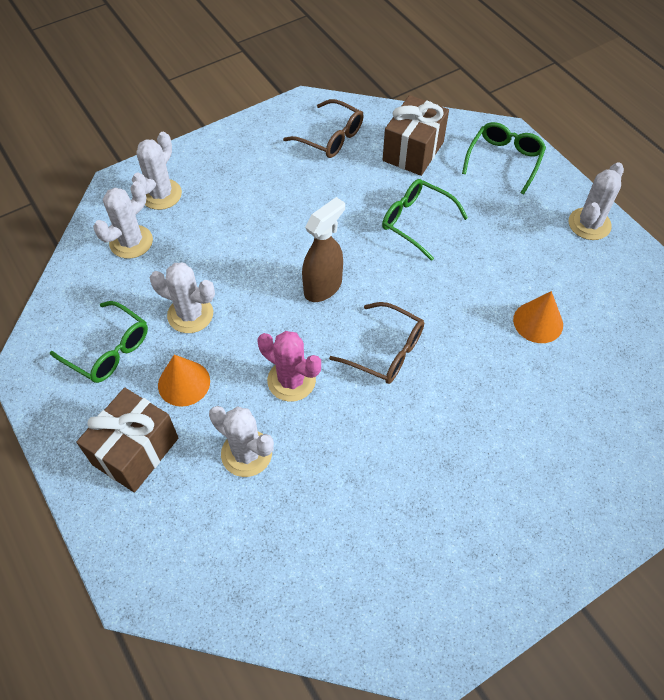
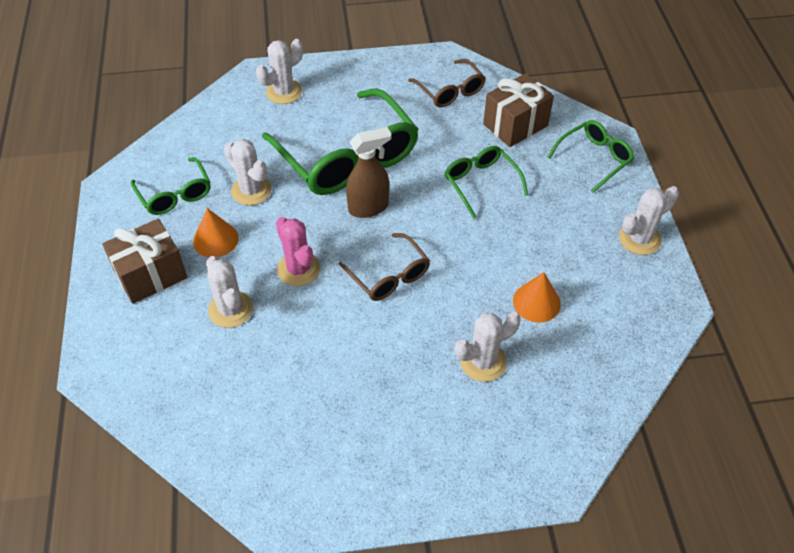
camera: 25 degrees right, 5 degrees down
white cactus [93,181,153,259] -> white cactus moved to [455,312,521,382]
none -> green glasses [262,88,419,195]

